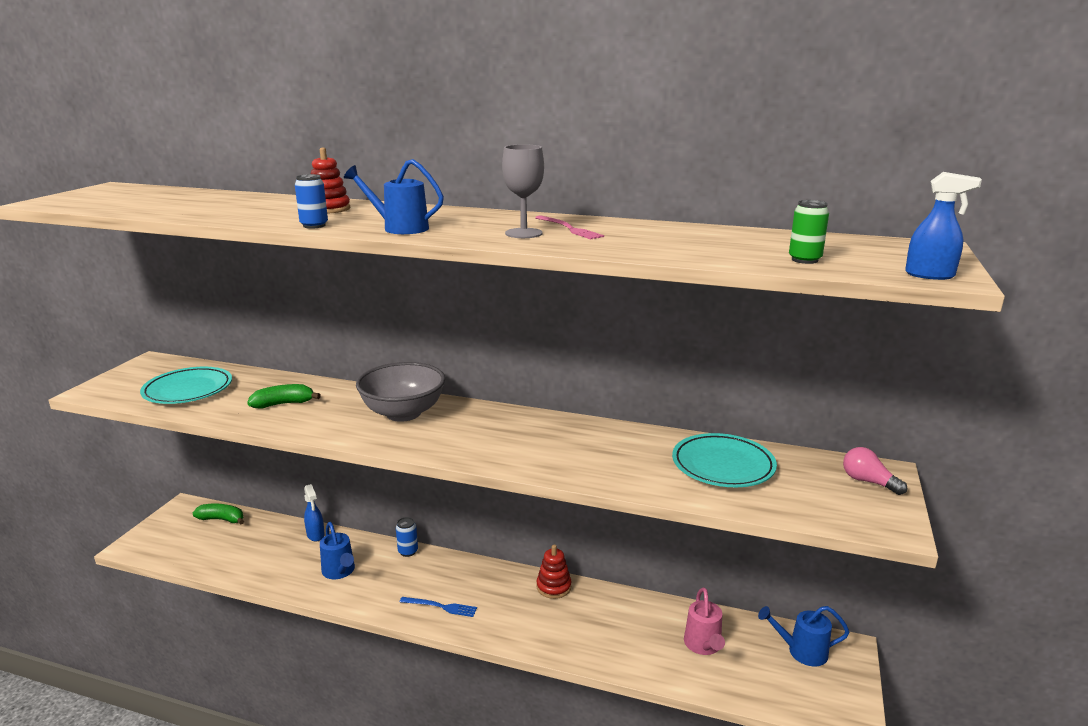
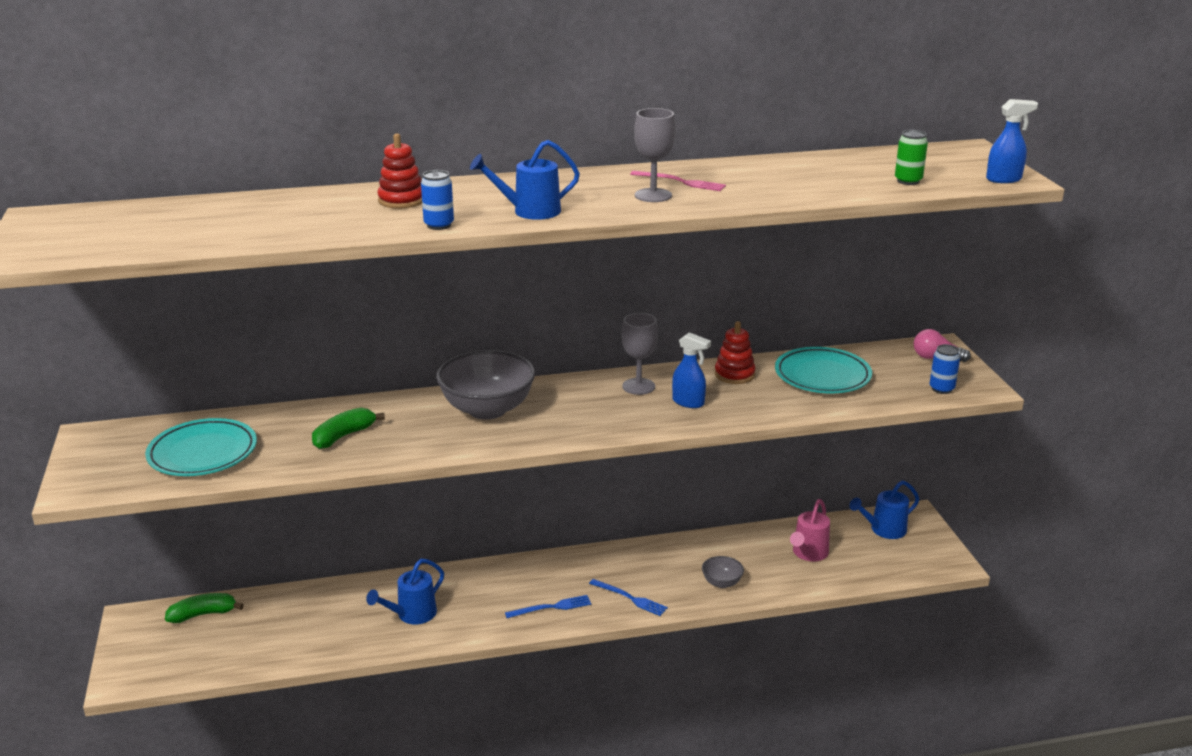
camera: 30 degrees left, 5 degrees up
blue spray bottle [304,484,325,542] -> blue spray bottle moved to [672,332,711,408]
blue watering can [320,522,355,579] -> blue watering can turned 105 degrees clockwise [366,559,444,624]
blue can [396,517,418,557] -> blue can moved to [930,344,960,394]
red stacking toy [536,545,571,599] -> red stacking toy moved to [715,321,755,384]
pink watering can [684,587,725,655] -> pink watering can turned 60 degrees clockwise [790,499,830,561]
none -> blue fork [589,579,668,616]
none -> grey goblet [622,313,658,395]
none -> grey bowl [702,556,744,588]

